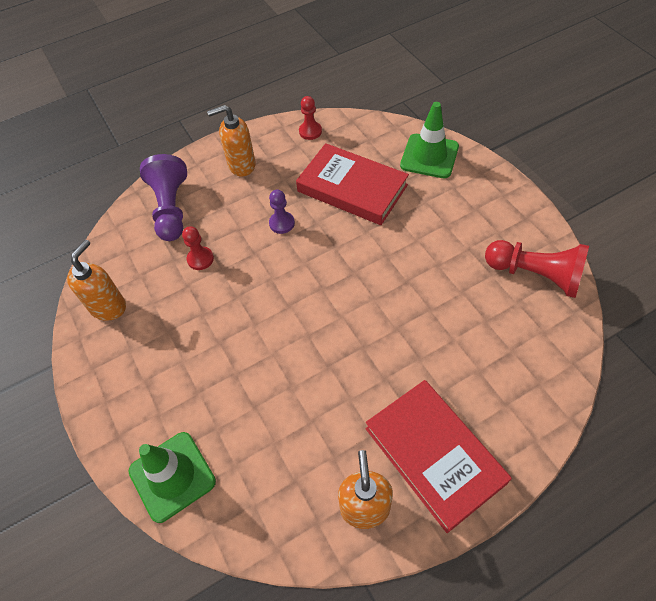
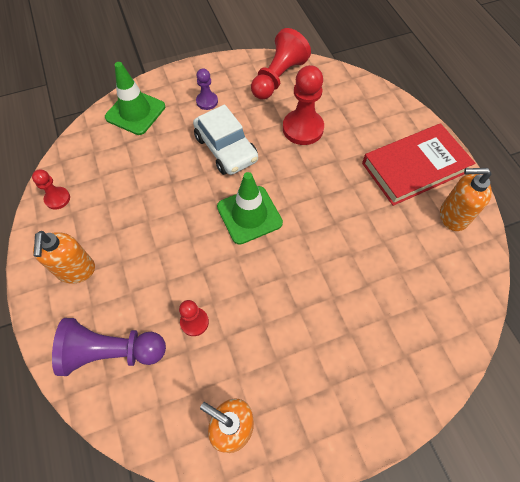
camera: 85 degrees left, 5 degrees up
green traffic cone [128,432,216,523] -> green traffic cone moved to [217,172,283,245]
purple pawn [269,190,295,234] -> purple pawn moved to [196,68,218,110]
red book [296,143,409,225] -> none
none -> white car [193,104,258,175]
none -> red pawn [283,65,324,145]

